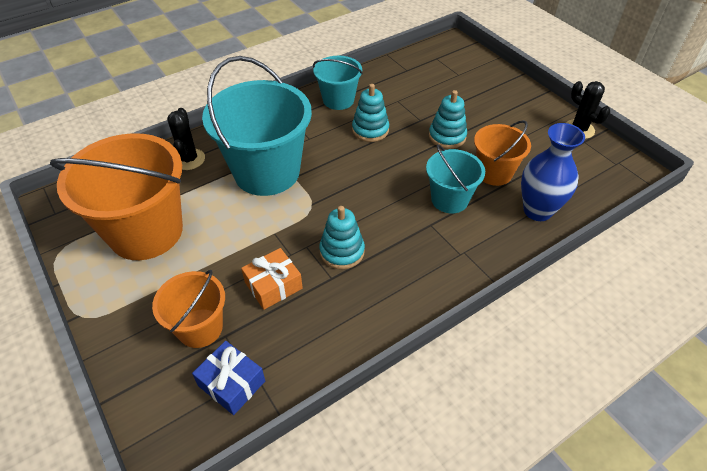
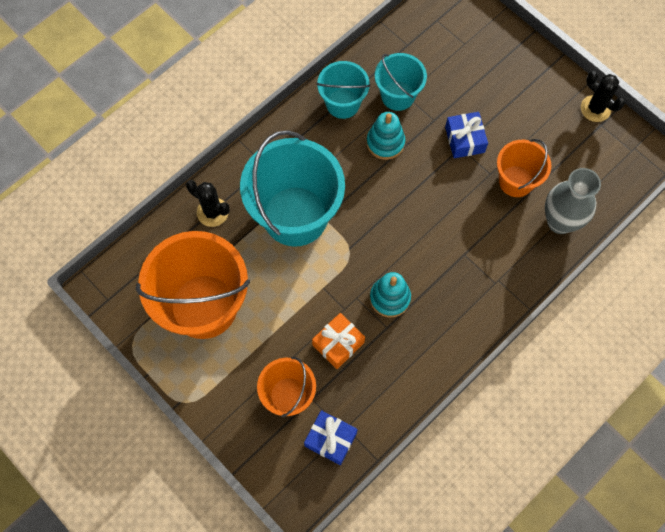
camera: 10 degrees left, 20 degrees up
black cactus [167,108,205,170] -> black cactus turned 45 degrees counterclockwise [186,180,230,227]
turquoise bucket [426,144,485,213] -> turquoise bucket moved to [375,53,427,111]
turquoise stacking toy [429,90,467,149] -> blue gift [445,112,488,158]
blue vase [521,123,585,221] -> grey vase [545,168,601,234]

